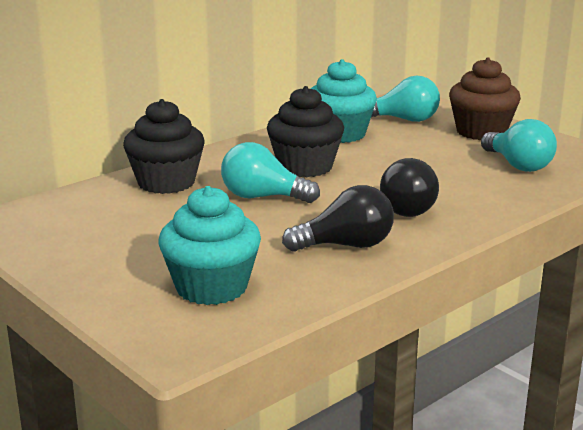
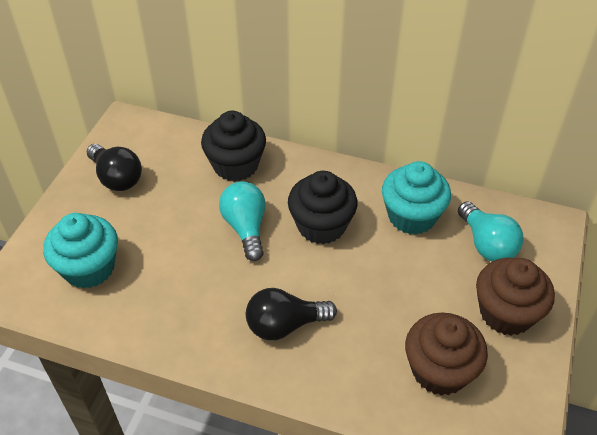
camera: 60 degrees right, 25 degrees up
black light bulb [282,185,394,252] -> black light bulb moved to [87,144,142,191]
turquoise light bulb [481,119,557,172] -> brown cupcake [405,312,488,396]

